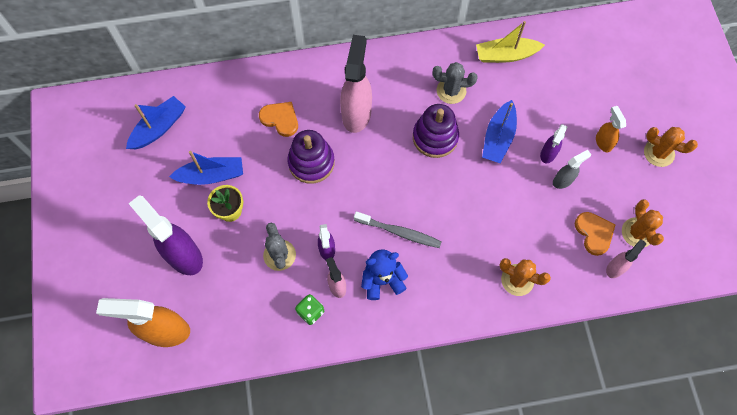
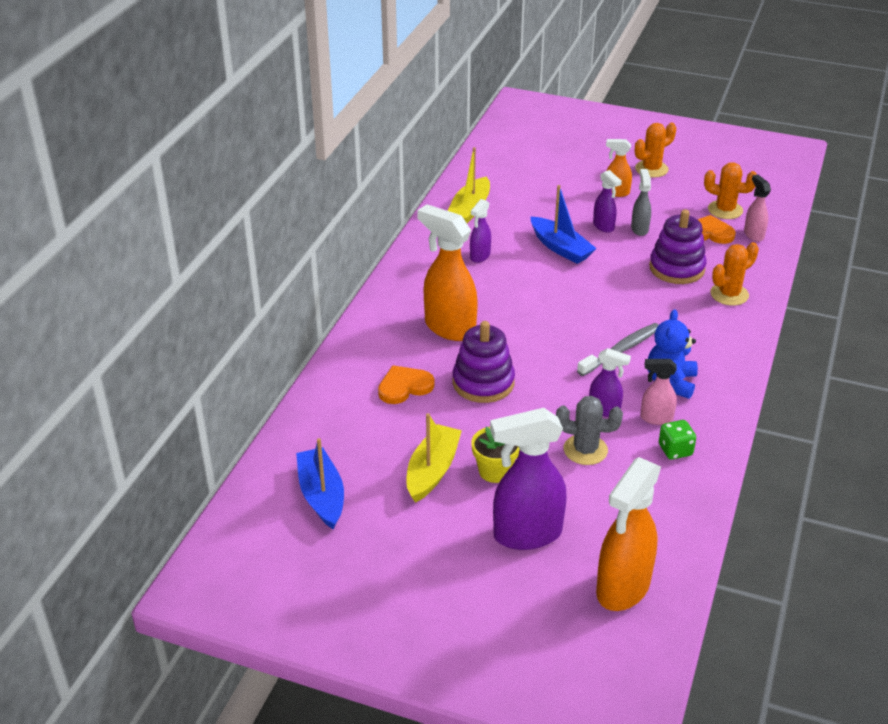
camera: 60 degrees left, 30 degrees down
blue boat [169,151,243,185] -> yellow boat [406,413,462,503]
pink spray bottle [340,35,372,133] -> orange spray bottle [417,204,478,341]
purple stacking toy [413,104,459,158] -> purple stacking toy moved to [649,210,707,284]
grey cactus [433,62,478,104] -> purple spray bottle [470,199,491,263]

